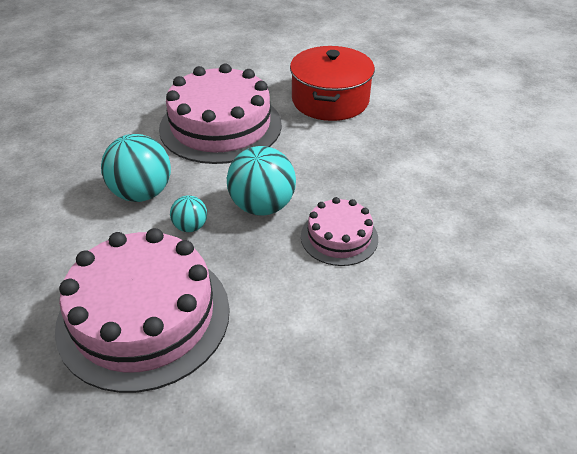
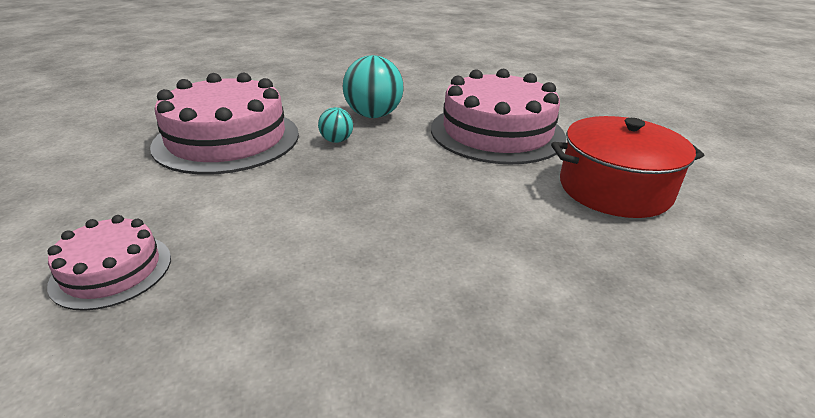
camera: 75 degrees right, 10 degrees down
turquoise ball [227,146,296,216] -> none
pink cake [301,197,378,266] -> pink cake moved to [47,215,171,311]

